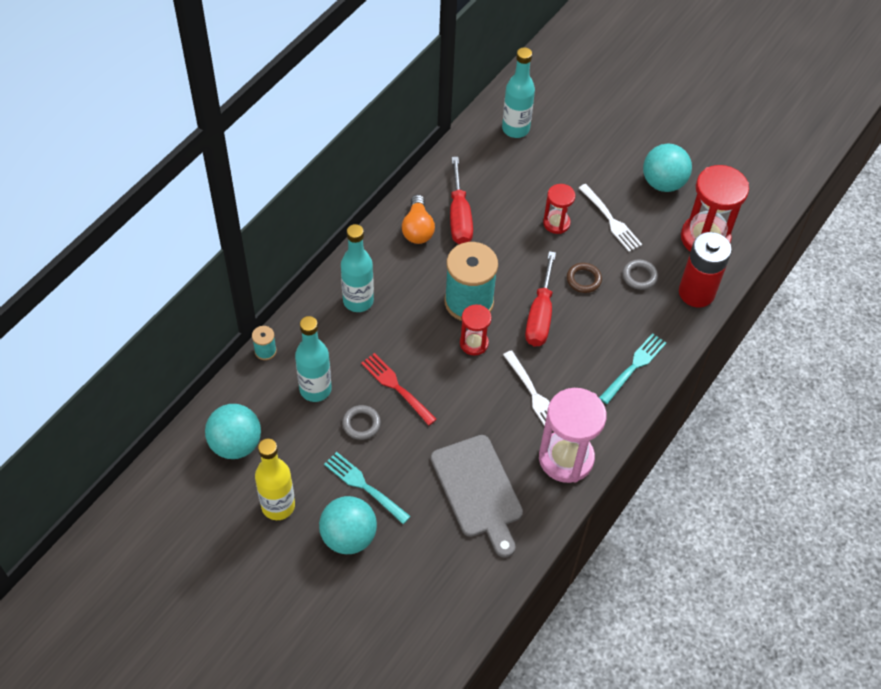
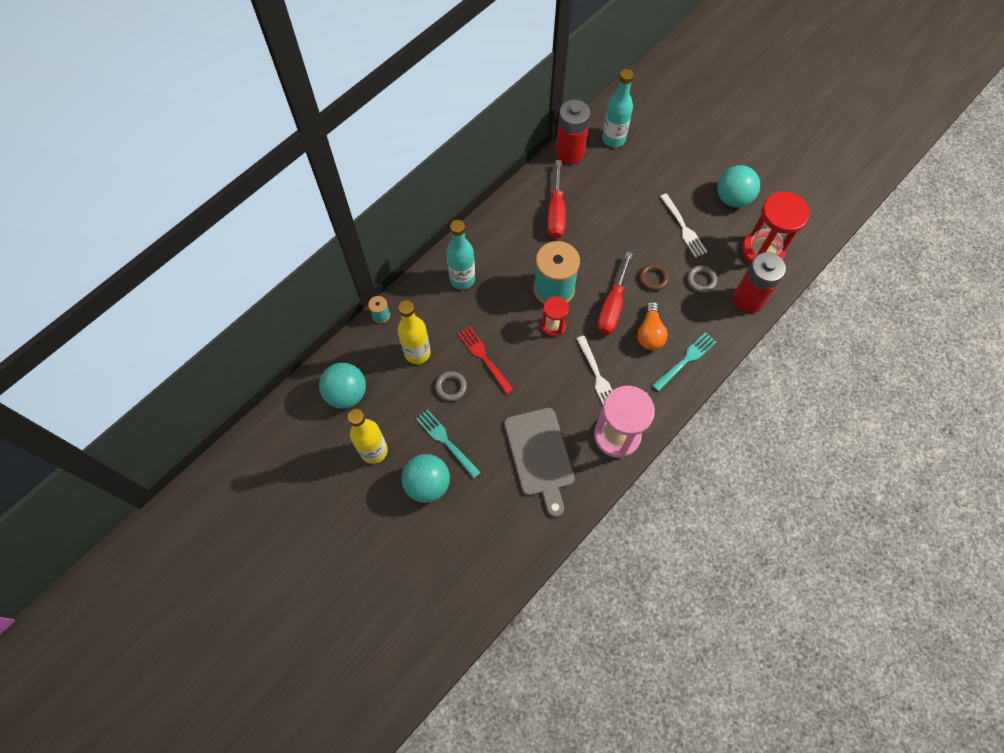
camera: 10 degrees right, 10 degrees up
turquoise bottle [295,316,332,402] -> yellow bottle [398,300,431,364]
orange light bulb [402,195,435,244] -> orange light bulb moved to [637,302,668,350]
red hourglass [543,184,575,234] -> none
none -> red battery [556,100,590,165]

